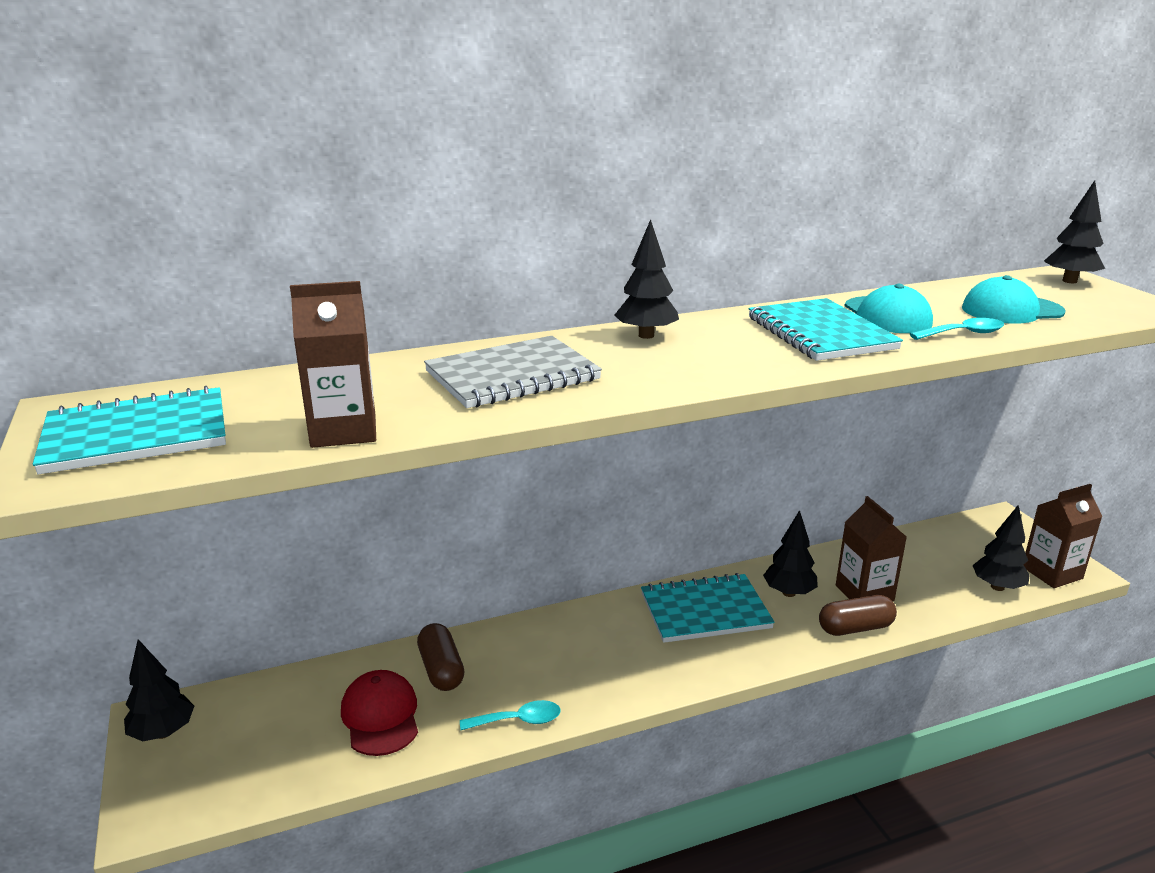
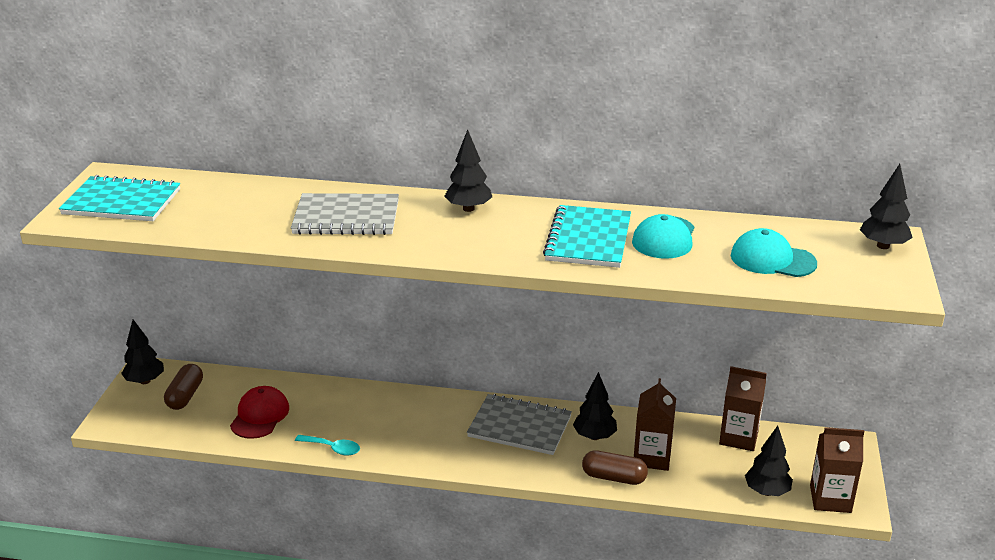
camera: 30 degrees right, 5 degrees up
brown carton [290,281,376,448] -> brown carton moved to [719,366,767,451]
brown capsule [417,623,464,691] -> brown capsule moved to [164,364,203,410]
turquoise notebook [641,573,775,643] -> grey notebook [467,394,572,455]
turquoise spoon [910,318,1004,340] -> none

